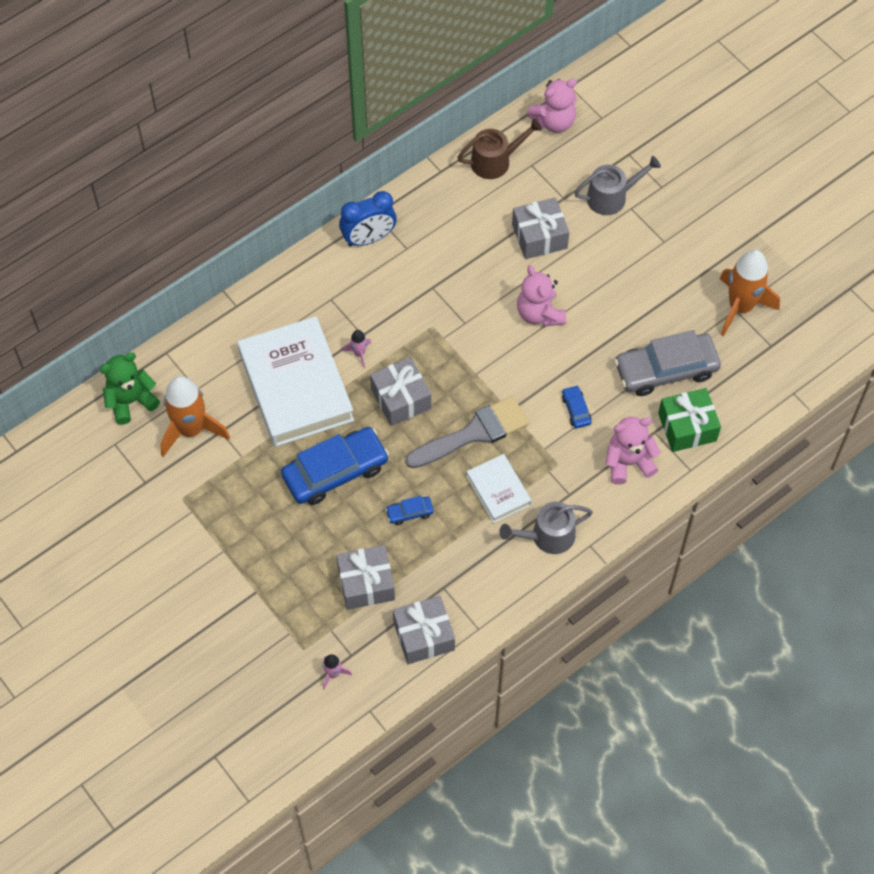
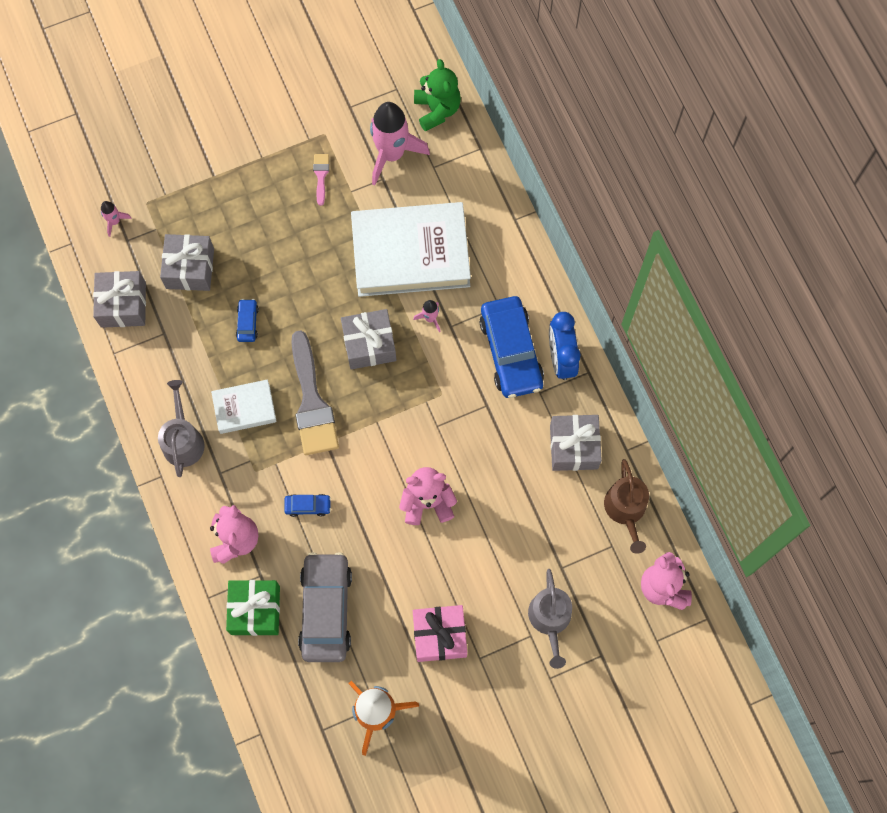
camera: 105 degrees right, 10 degrees up
orange rocket [160,376,230,457] -> pink rocket [370,102,430,186]
blue car [281,427,389,505] -> blue car moved to [479,296,544,398]
grey gift [512,197,569,259] -> grey gift moved to [550,415,602,471]
none -> pink brush [313,154,329,206]
none -> pink gift [413,605,467,662]

